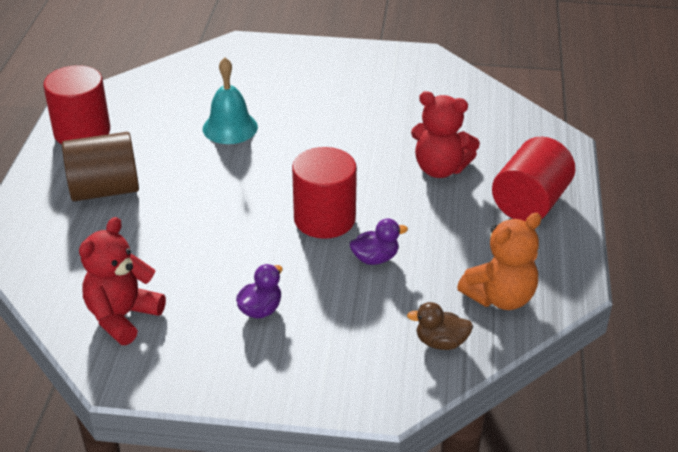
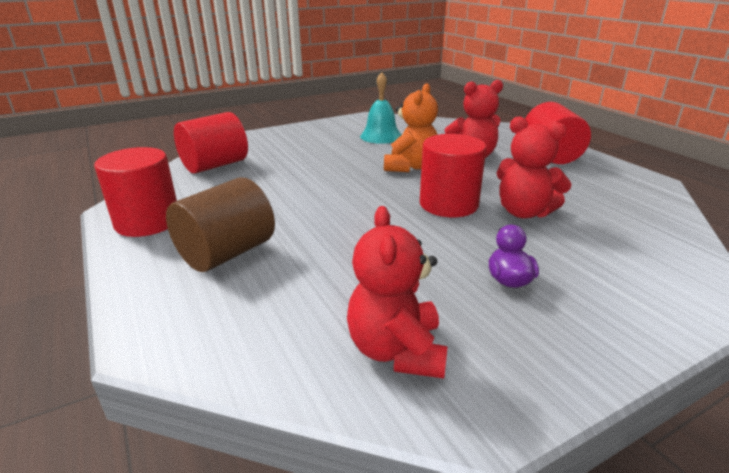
camera: 35 degrees left, 10 degrees down
turquoise bell [203,57,258,144] -> turquoise bell moved to [360,72,401,144]
purple duck [350,218,408,265] -> red teddy bear [496,116,572,218]
brown duck [407,302,473,350] -> none
orange teddy bear [457,213,541,310] -> orange teddy bear moved to [384,83,438,172]
none -> red cylinder [174,112,248,174]

